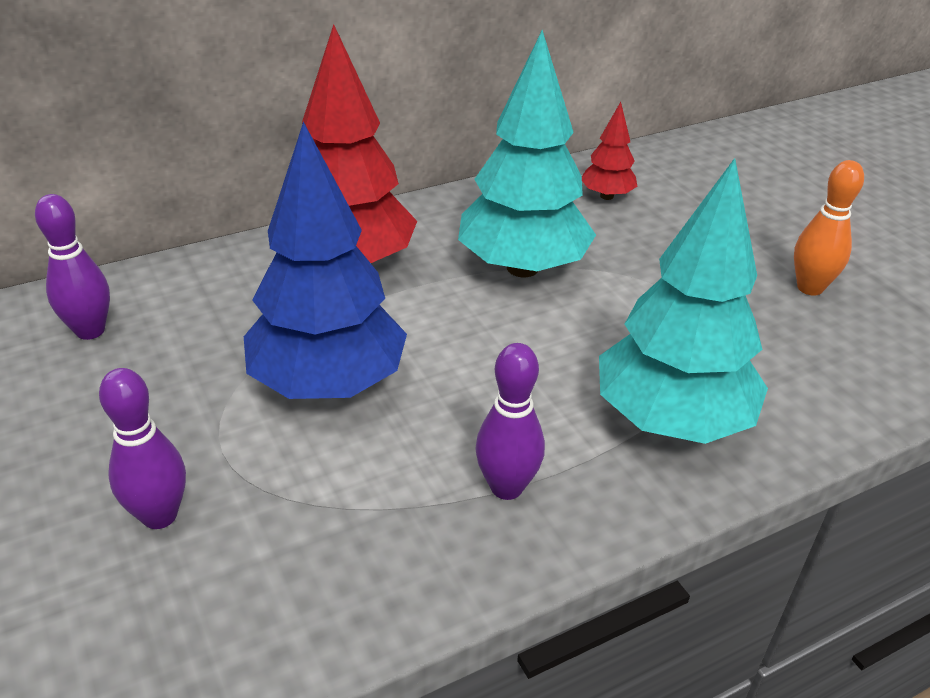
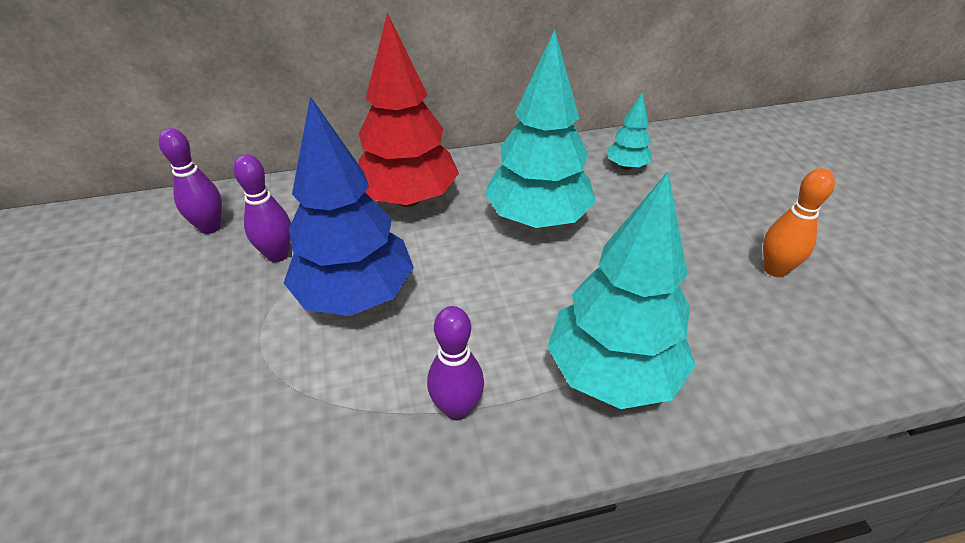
camera: 15 degrees right, 5 degrees up
purple bowling pin [99,368,186,529] -> purple bowling pin moved to [234,154,291,262]
red tree [582,102,638,200] -> turquoise tree [606,92,652,170]

